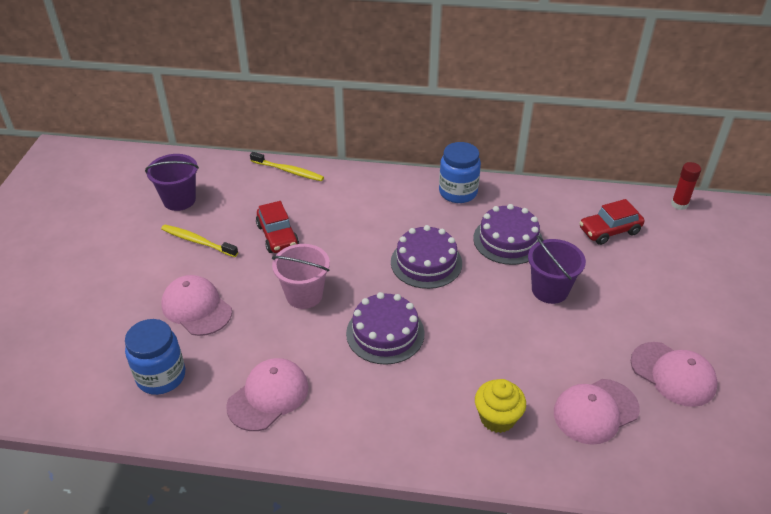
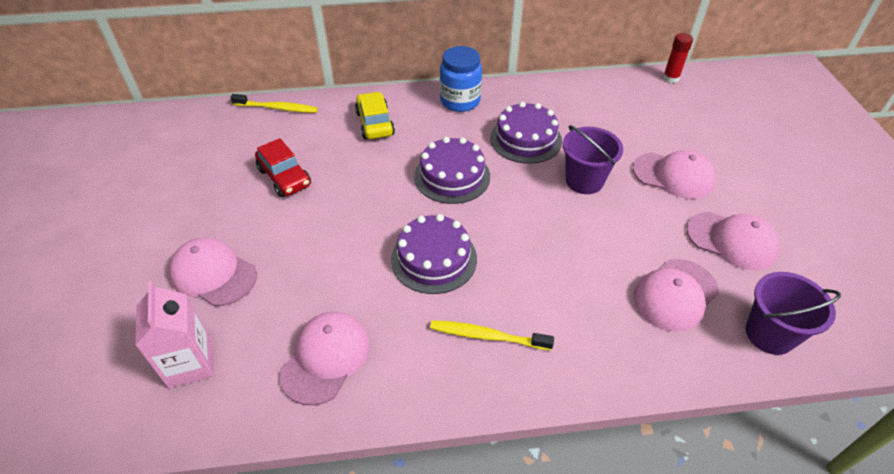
camera: 15 degrees left, 5 degrees up
blue jar [125,319,185,395] -> pink carton [135,281,214,388]
purple bucket [145,154,199,211] -> purple bucket moved to [746,272,841,355]
yellow toothbrush [161,225,238,257] -> yellow toothbrush moved to [430,320,554,350]
pink bucket [272,244,330,309] -> none
yellow cupcake [475,379,526,433] -> none
red car [579,199,645,245] -> none
none -> yellow car [355,92,395,139]
none -> pink cap [633,150,716,199]

